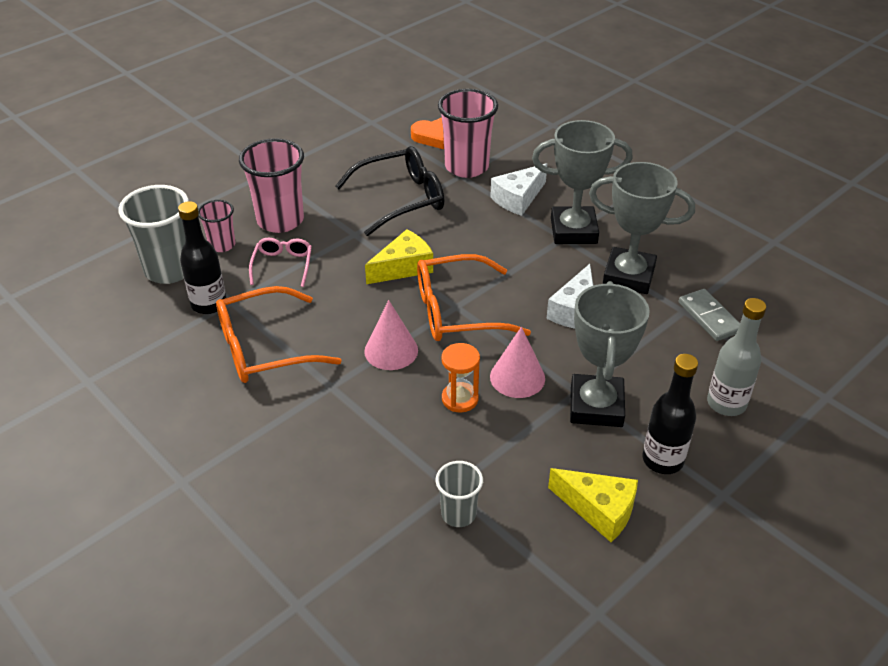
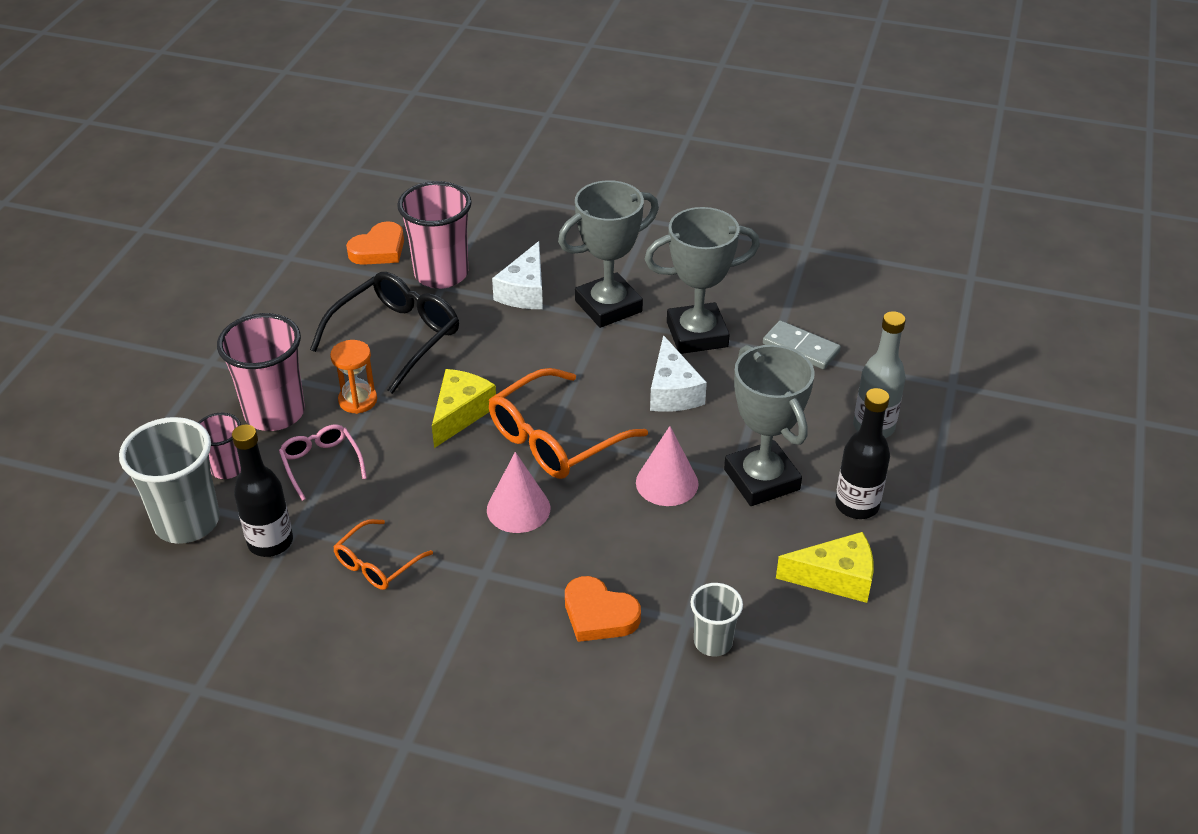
camera: 30 degrees left, 0 degrees up
orange glasses [216,286,342,383] -> orange glasses [333,519,433,590], size x0.56
orange hourglass [442,343,480,413] -> orange hourglass moved to [330,340,377,414]
none -> orange heart [565,576,641,642]

